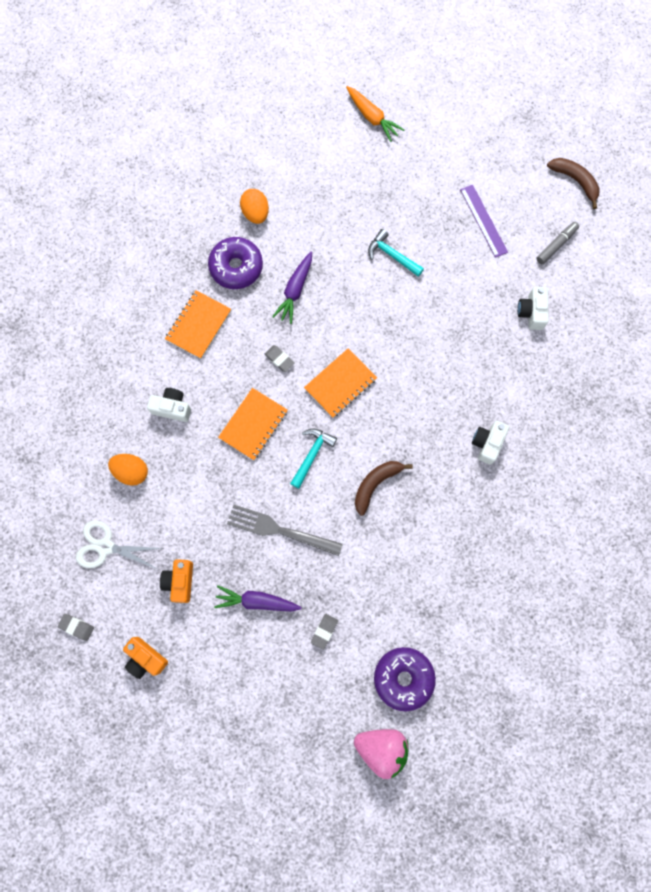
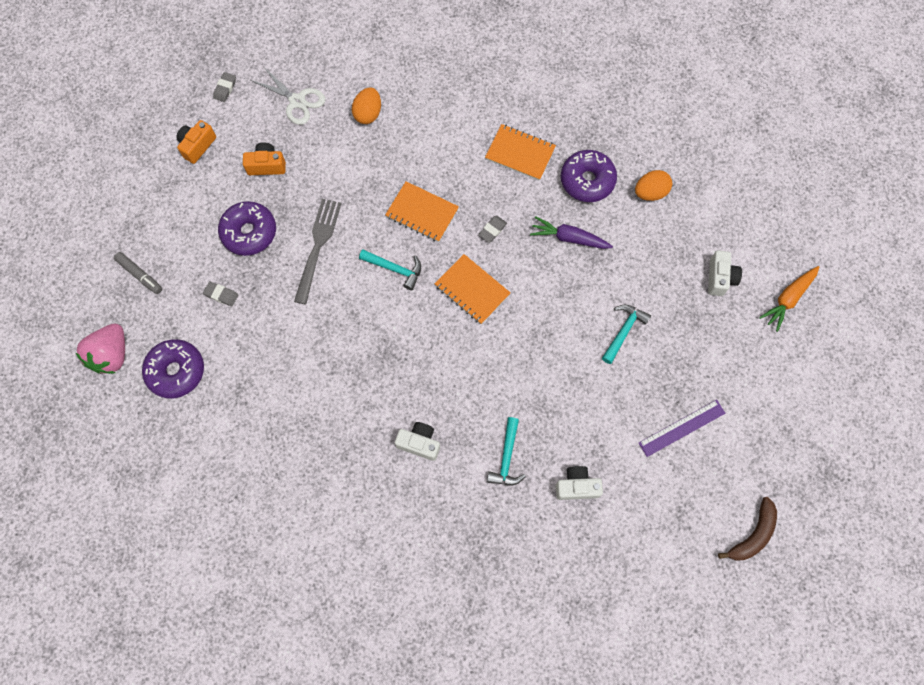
camera: 85 degrees right, 5 degrees down
white scissors [76,521,163,569] -> white scissors turned 120 degrees clockwise [251,66,326,125]
white camera [147,388,191,422] -> white camera moved to [708,250,742,296]
purple carrot [214,585,302,612] -> purple donut [218,201,276,256]
brown banana [355,461,413,516] -> none
grey marker [536,222,579,264] -> grey marker moved to [114,252,162,294]
none -> turquoise hammer [487,417,526,486]

